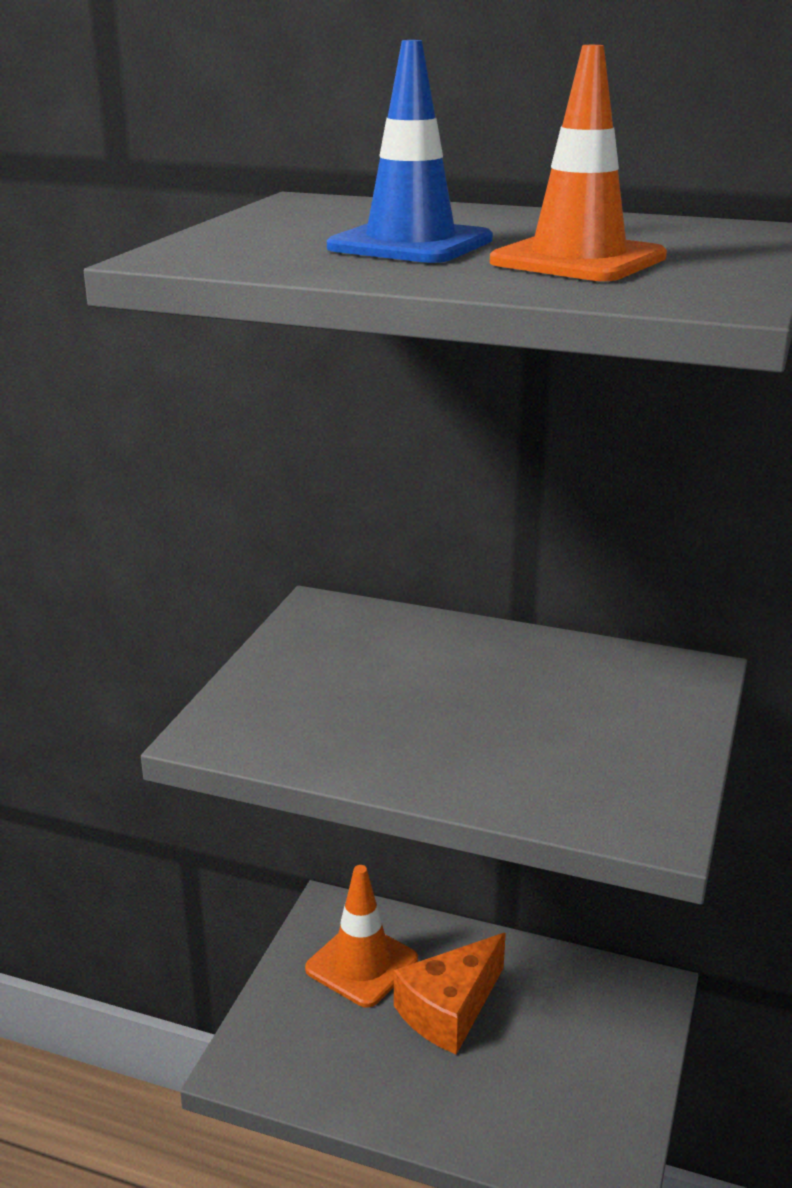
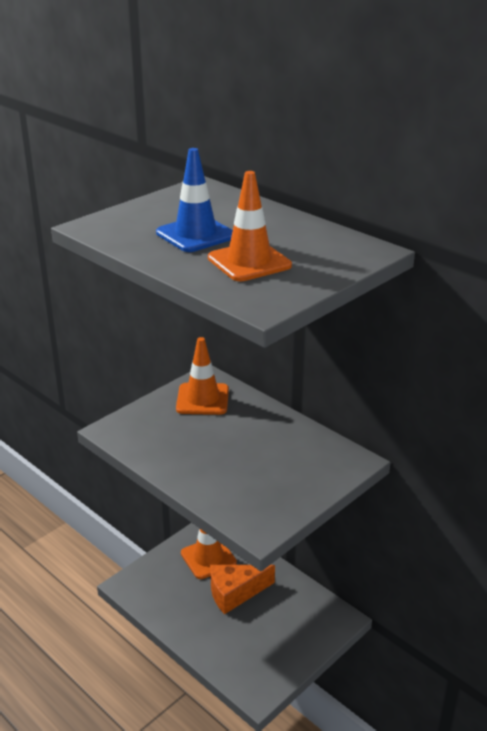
camera: 25 degrees right, 5 degrees up
none -> orange traffic cone [176,337,229,415]

